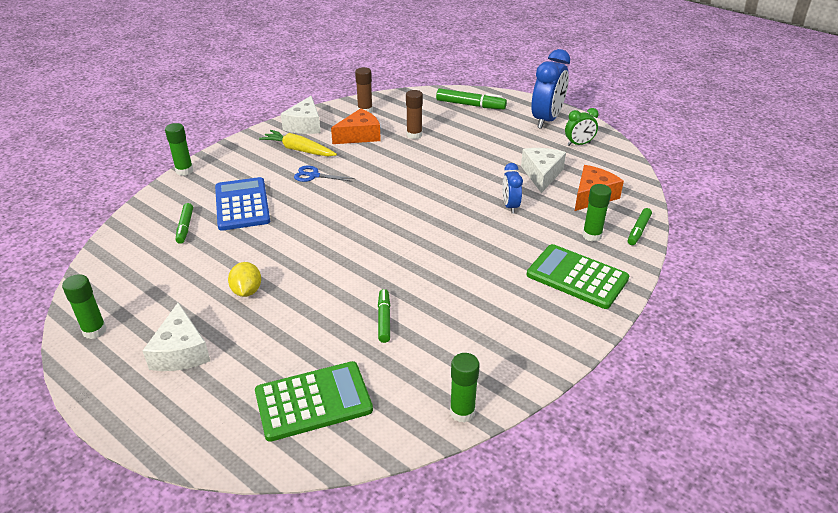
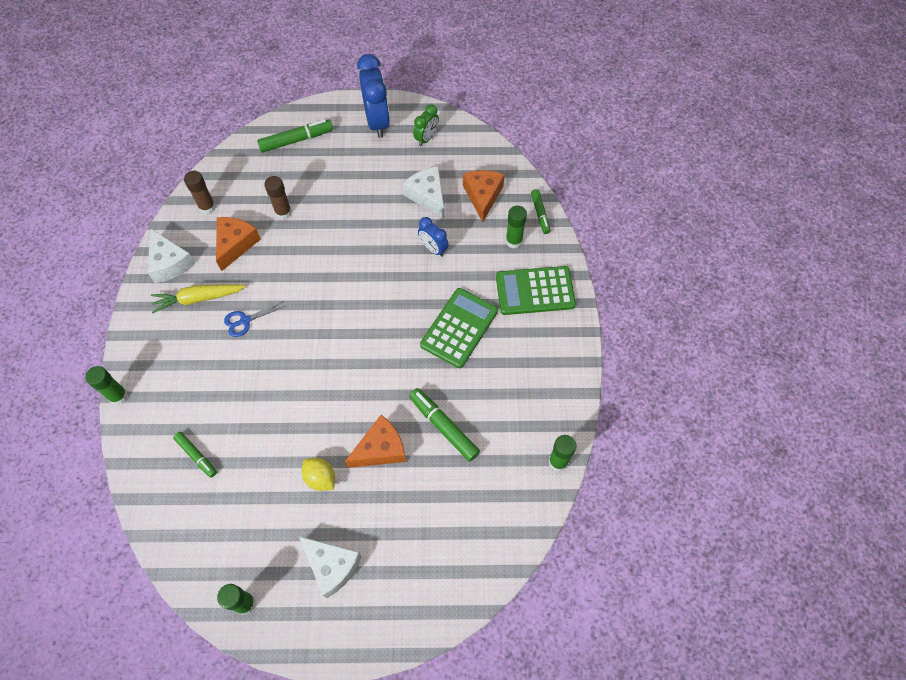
camera: 40 degrees left, 25 degrees up
blue calculator [215,177,270,231] -> none
green calculator [255,361,373,442] -> green calculator moved to [420,288,498,368]
green marker [378,289,390,343] -> green marker [409,388,480,462], size x1.57
none -> orange cheese [345,415,406,468]

